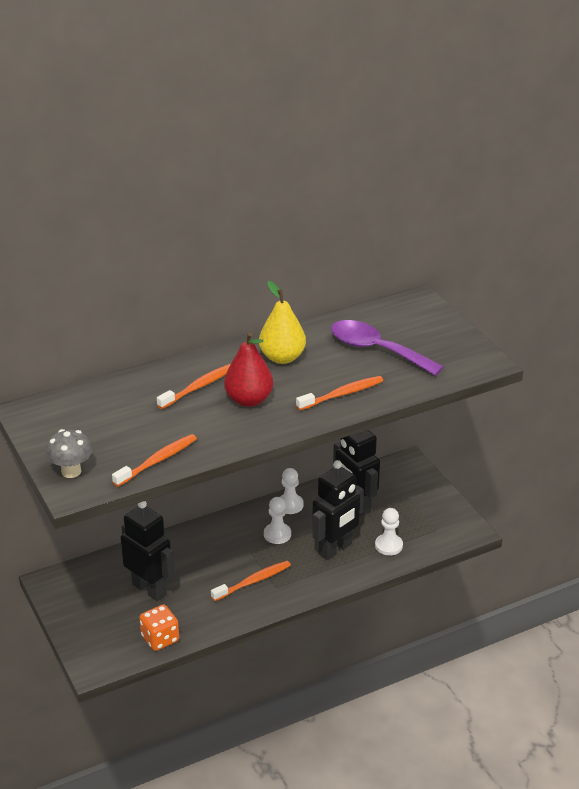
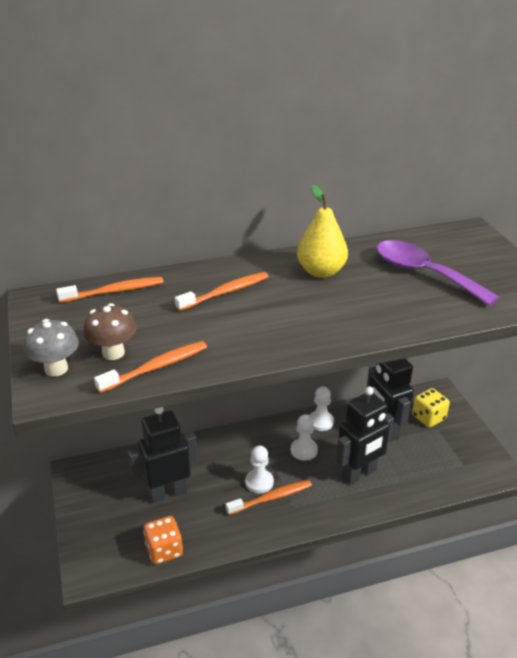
camera: 10 degrees right, 0 degrees up
black robot [121,501,175,601] -> black robot turned 75 degrees counterclockwise [128,407,198,503]
red pear [224,333,273,407] -> none
orange toothbrush [296,376,383,410] -> orange toothbrush moved to [56,277,164,303]
white pawn [375,508,403,555] -> white pawn moved to [245,445,274,494]
none -> brown mushroom [83,303,136,360]
none -> yellow dice [412,388,450,427]

